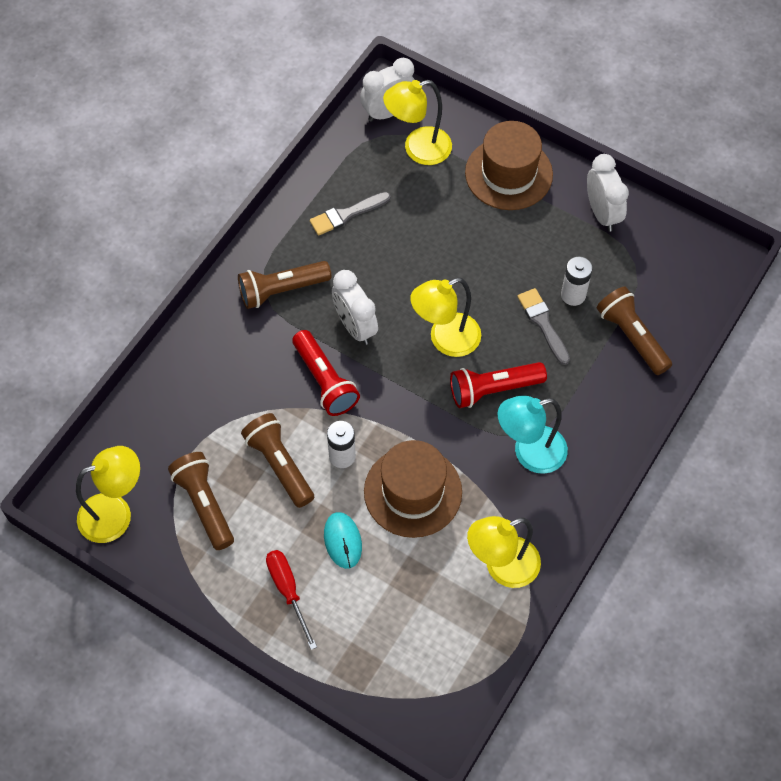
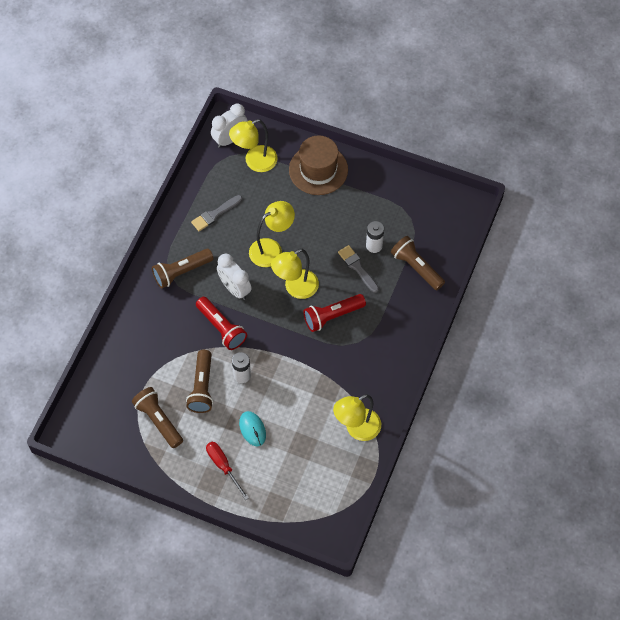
camera: 10 degrees left, 0 degrees up
yellow lamp [76,446,140,543] -> yellow lamp moved to [249,201,295,267]
brown flashlight [241,413,314,508] -> brown flashlight turned 135 degrees counterclockwise [186,350,213,413]
brown hat [364,440,462,538] -> none
turquoise lamp [498,396,568,474] -> none
white clock [587,154,629,232] -> none

